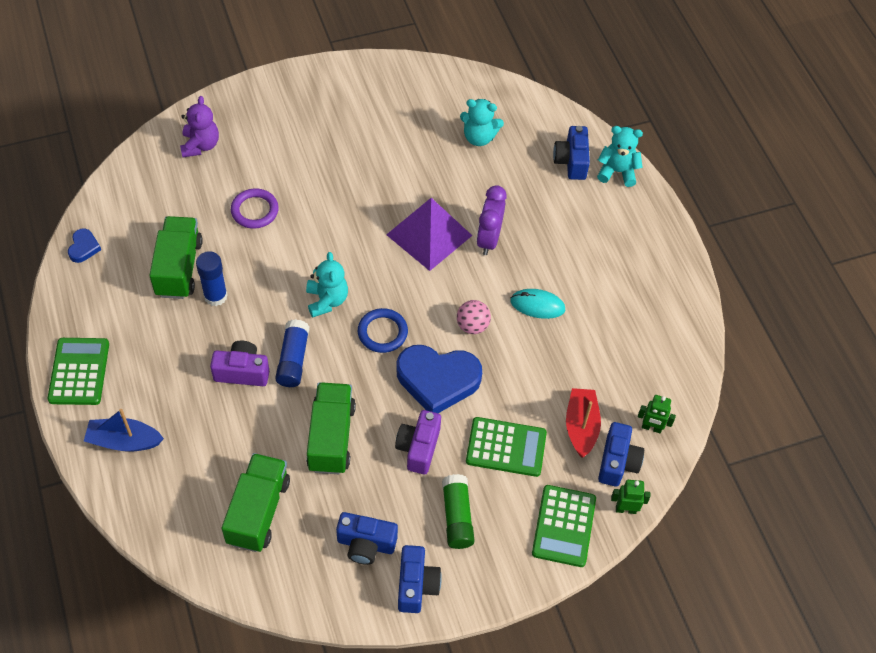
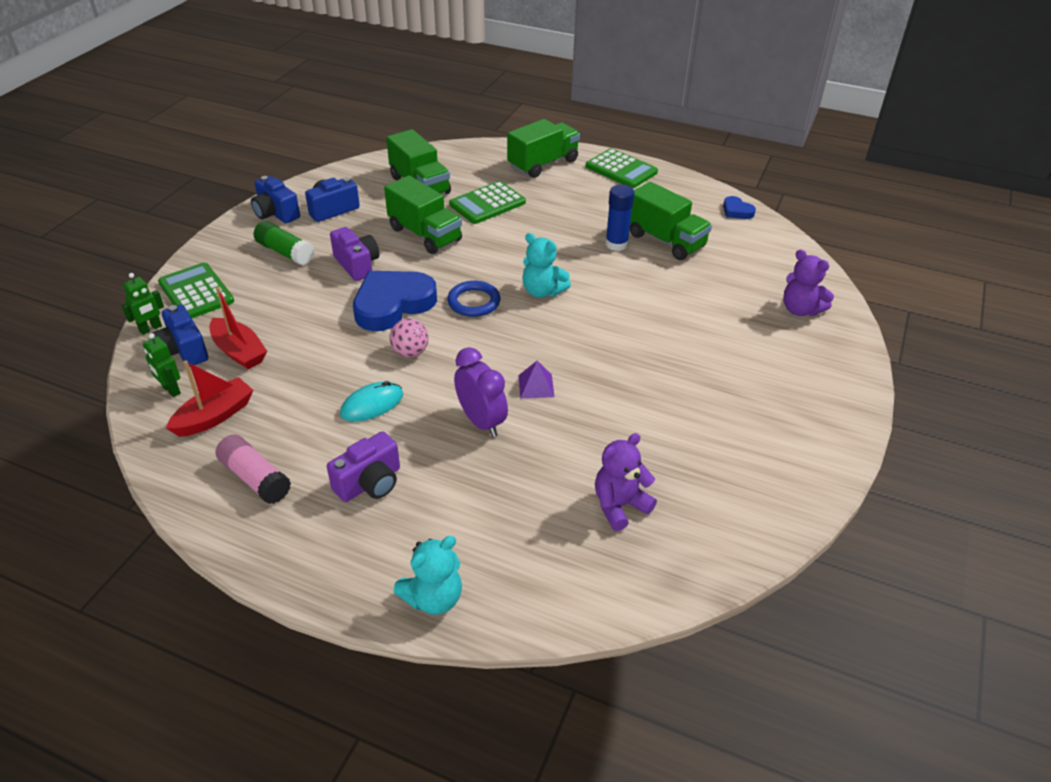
camera: 135 degrees right, 15 degrees down
blue boat [84,409,164,452] -> green truck [507,119,580,178]
purple camera [210,341,269,386] -> purple camera moved to [327,431,400,502]
purple ring [231,188,279,229] -> none
blue glue stick [275,319,310,387] -> none
purple pyramid [386,198,472,271] -> purple pyramid [518,361,554,398], size x0.45
turquoise teddy bear [460,99,504,146] -> purple teddy bear [595,433,657,531]
green calculator [466,417,547,477] -> green calculator moved to [449,181,526,224]
blue camera [553,126,590,180] -> none
green robot [638,395,676,433] -> green robot turned 105 degrees counterclockwise [143,333,181,397]
none -> red boat [166,360,254,437]
none -> pink glue stick [216,434,291,504]

